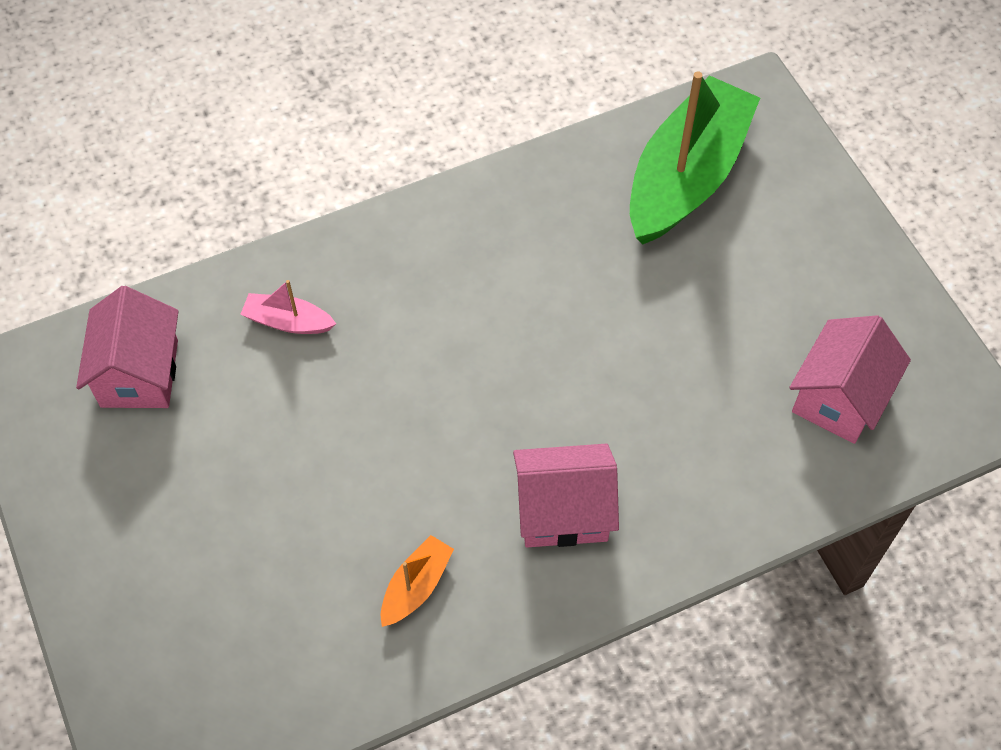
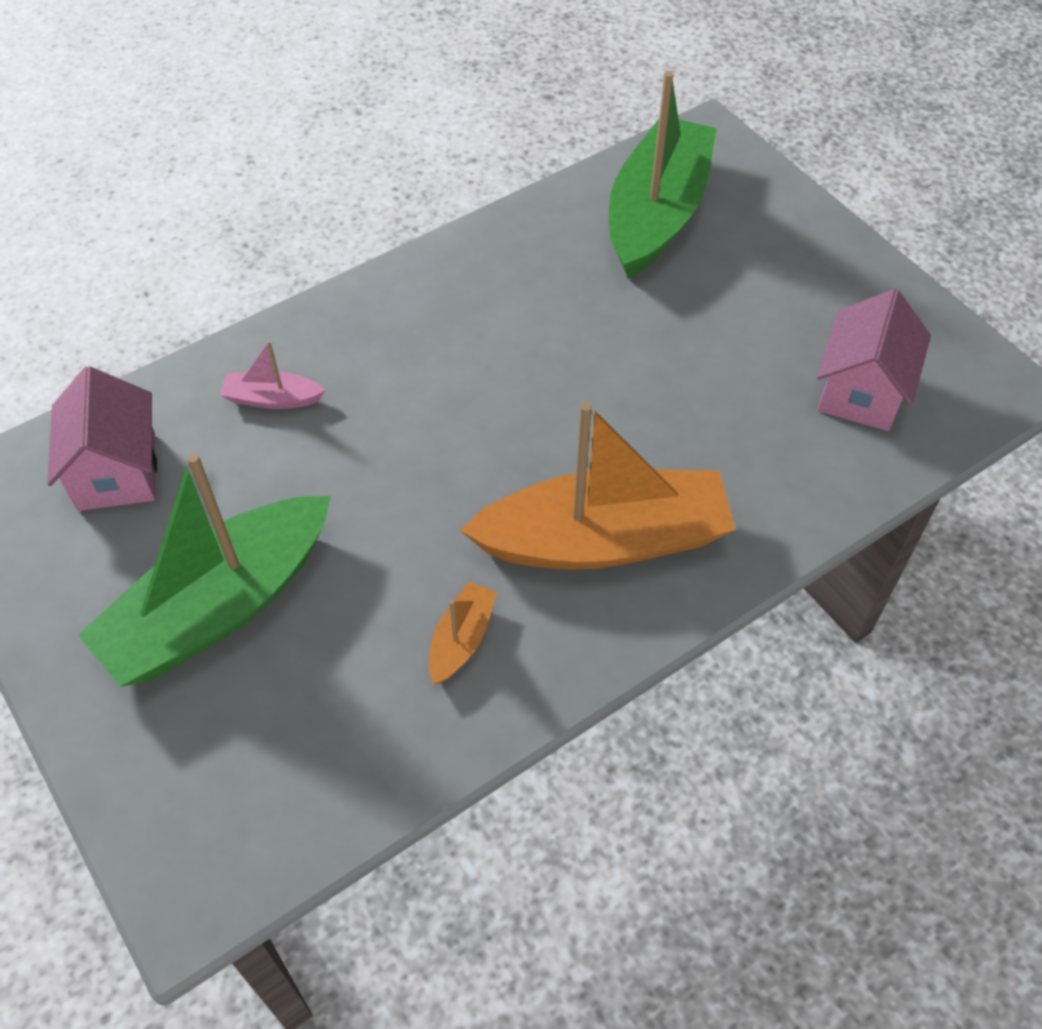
camera: 10 degrees left, 5 degrees down
pink house [513,444,619,547] -> orange boat [460,402,736,570]
none -> green boat [78,453,331,687]

